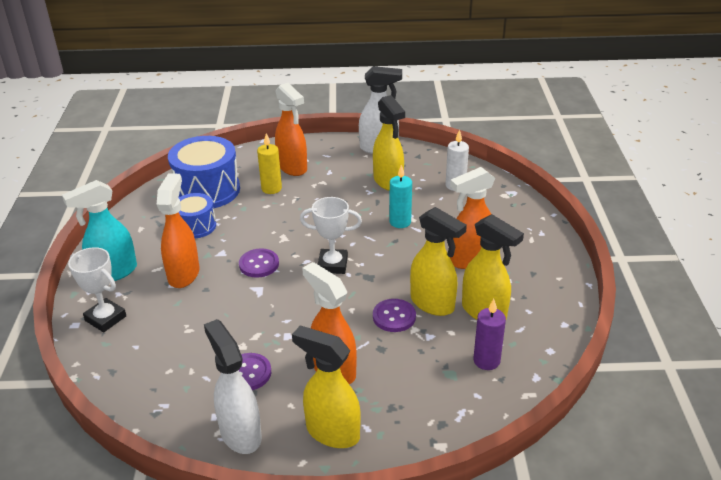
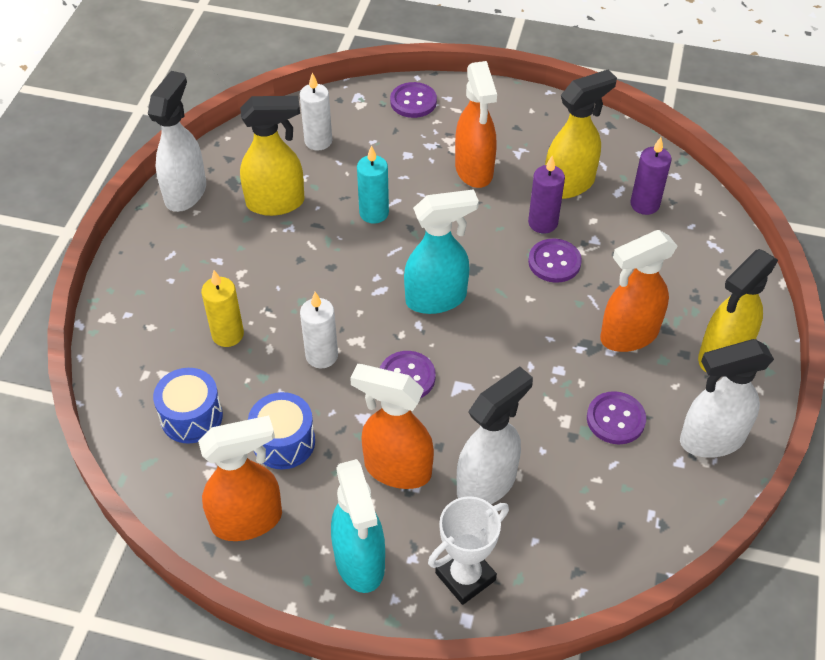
camera: 75 degrees left, 15 degrees up
blue drum [168,136,240,208] -> blue drum [153,368,223,444], size x0.57
orange spray bottle [275,83,307,176] -> orange spray bottle moved to [198,416,282,541]
white trophy [300,197,362,274] -> turquoise spray bottle [404,189,479,314]
yellow spray bottle [410,207,467,316] -> purple candle [528,156,565,233]
none -> white candle [300,292,338,368]
none -> purple button [390,82,437,118]
none -> white spray bottle [457,366,533,504]

